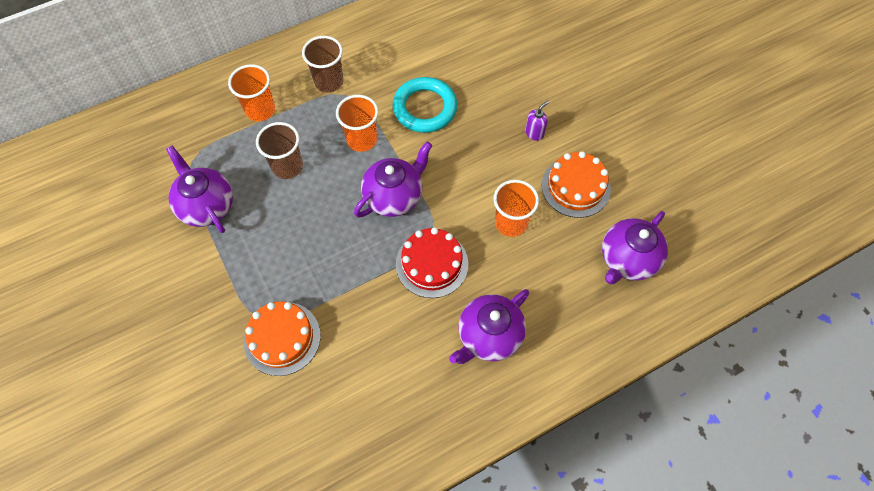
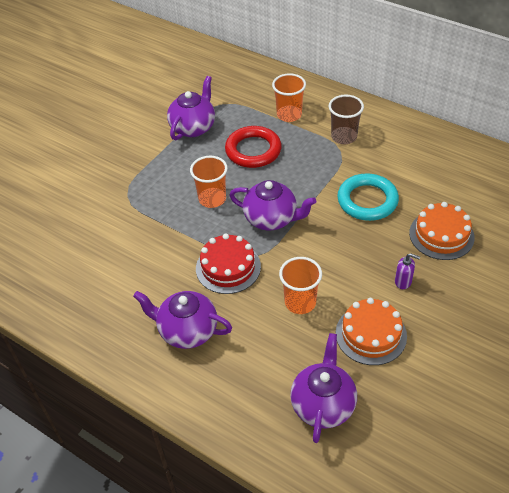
camera: 65 degrees right, 15 degrees down
orange cake [244,301,321,376] -> orange cake moved to [409,202,475,260]
brown cup [256,122,303,179] -> red ring [225,126,282,168]
orange cup [336,95,378,152] -> orange cup moved to [190,156,228,208]
purple teapot [602,211,668,284] -> purple teapot turned 90 degrees clockwise [290,333,357,443]

